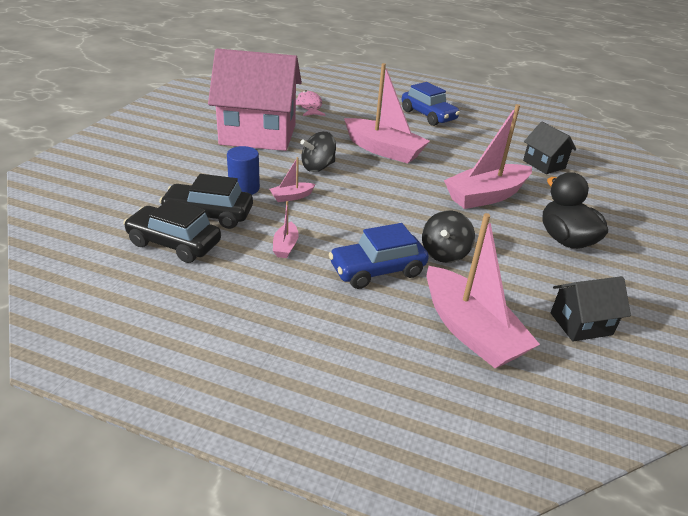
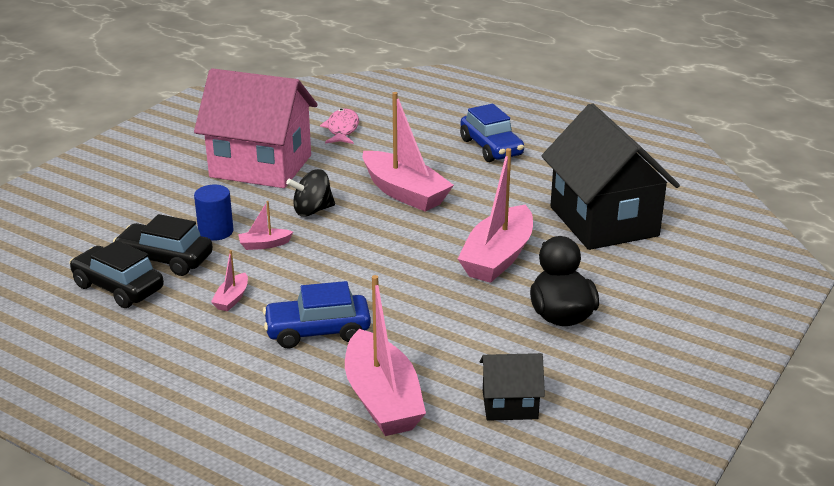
camera: 15 degrees right, 5 degrees down
black spinning top [422,210,475,263] -> none
pink boat [444,104,532,209] -> pink boat turned 45 degrees counterclockwise [458,148,533,283]
black house [523,122,576,174] -> black house [542,103,680,250], size x2.15

